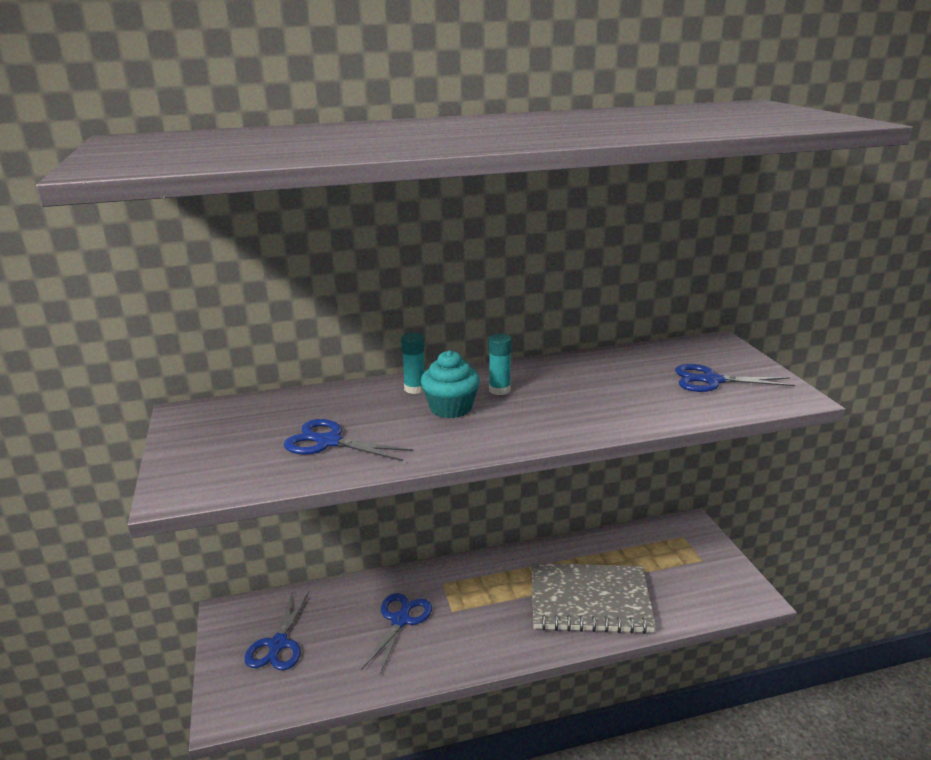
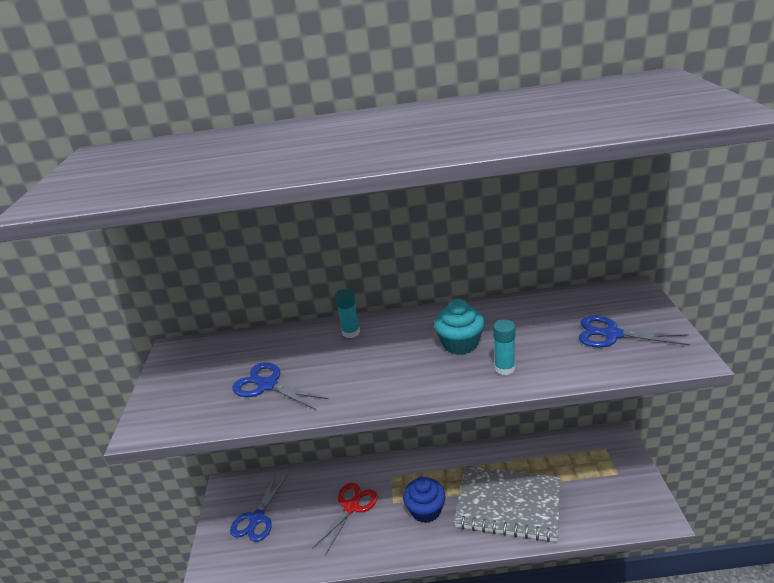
camera: 15 degrees right, 5 degrees up
blue scissors [361,593,432,674] -> red scissors [312,483,378,555]
turquoise cupcake [421,350,480,418] -> turquoise cupcake moved to [434,299,484,355]
turquoise glue stick [489,334,512,395] -> turquoise glue stick moved to [493,319,516,375]
none -> blue cupcake [403,477,445,523]

